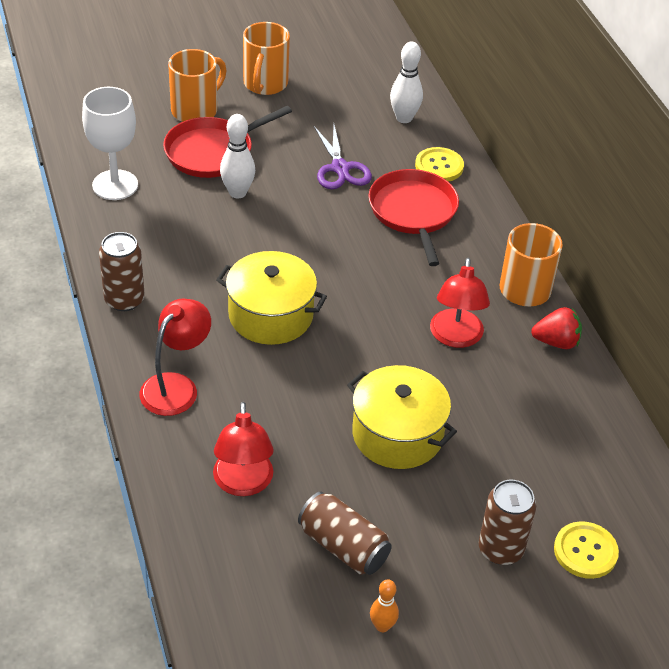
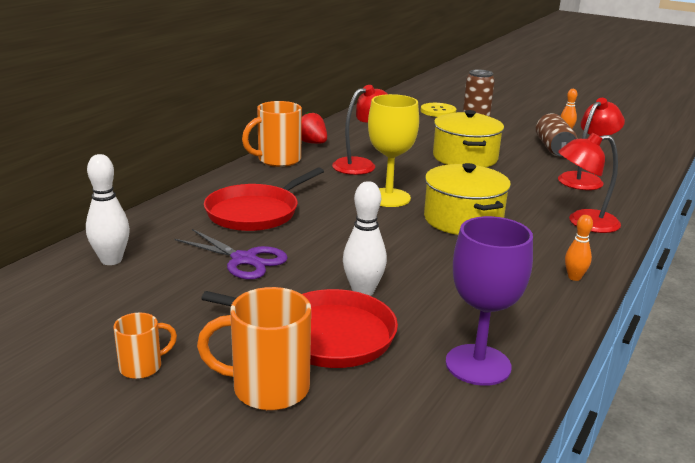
camera: 130 degrees left, 20 degrees down
white goblet [82,87,138,200] -> purple goblet [446,216,533,386]
brown can [99,232,145,311] -> orange bowling pin [565,215,593,281]
orange mug [243,22,290,95] -> orange mug [113,313,177,379], size x0.56
purple scissors [314,125,372,189] -> purple scissors turned 90 degrees clockwise [175,229,288,280]
yellow button [415,147,464,182] -> none
none -> yellow goblet [368,94,419,207]

